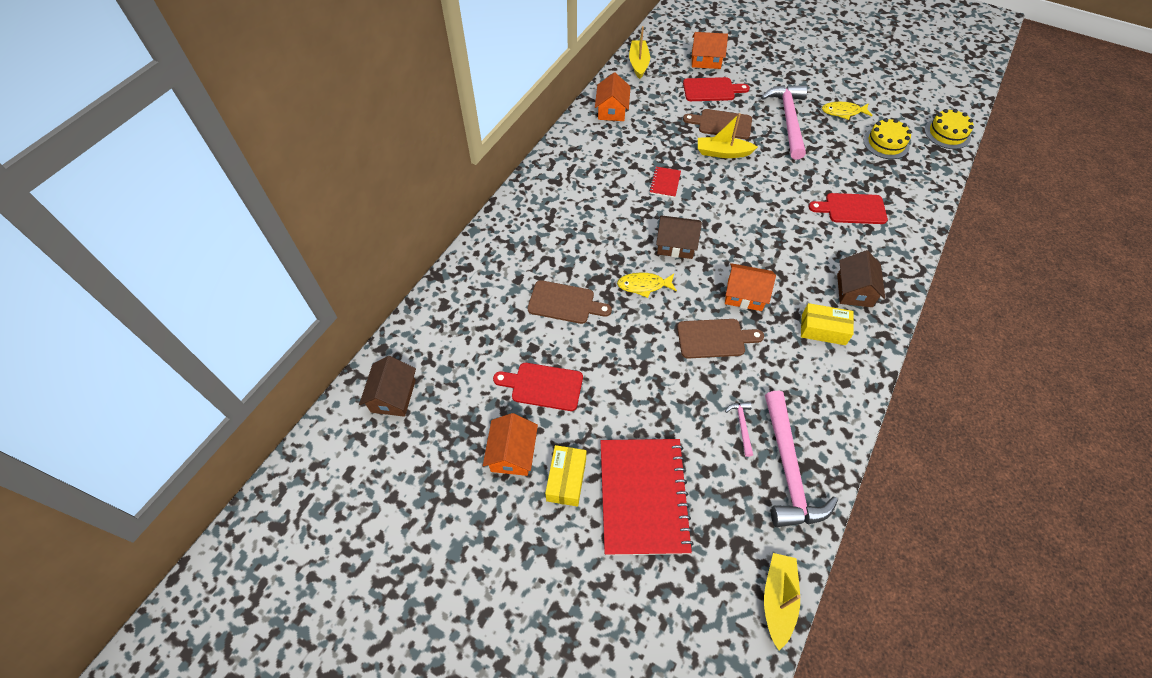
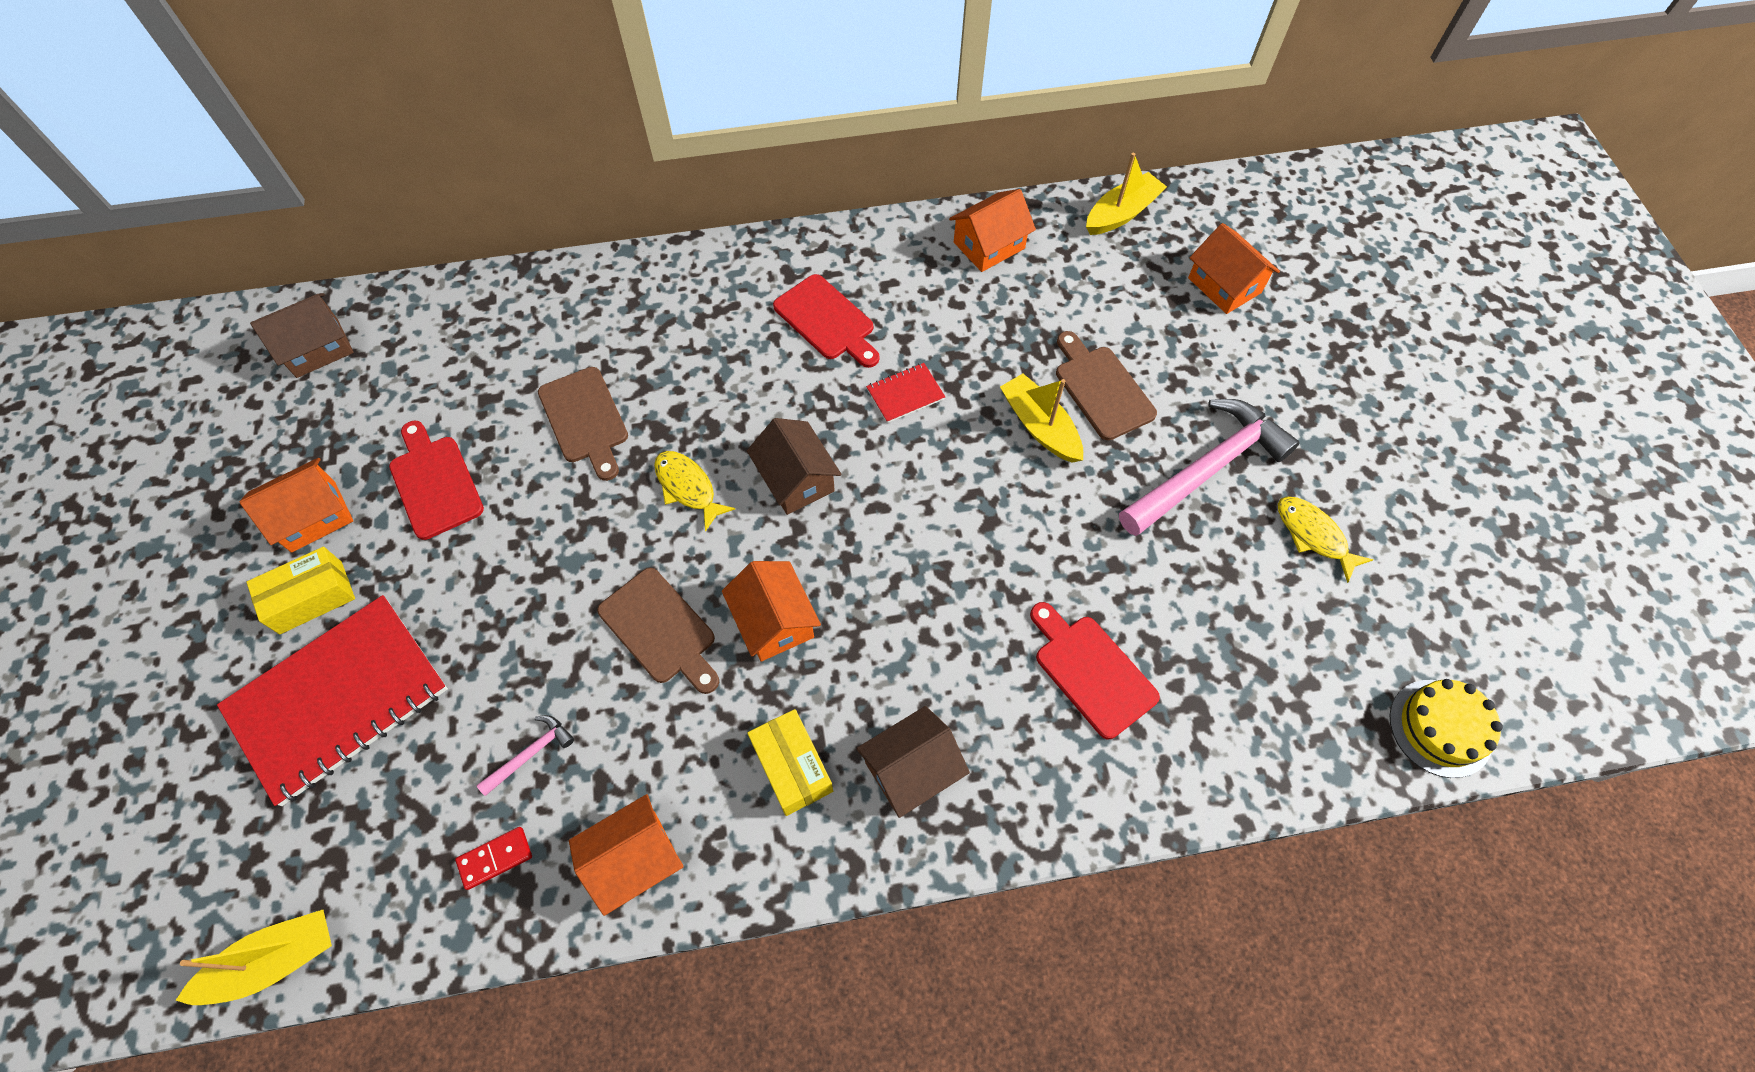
camera: 50 degrees right, 5 degrees up
red cutting board [683,77,750,101] -> red cutting board moved to [773,274,879,368]
pink hammer [765,391,838,527] -> red domino [455,827,532,890]
yellow cake [863,118,912,159] -> none
none -> orange house [569,794,684,916]

